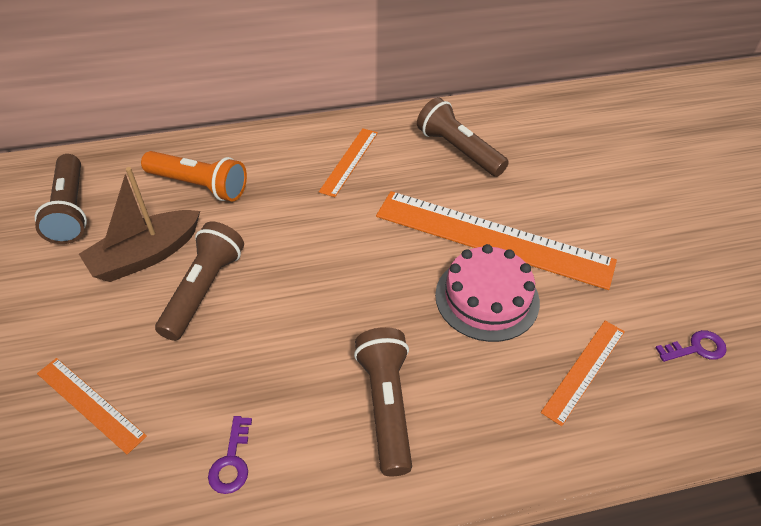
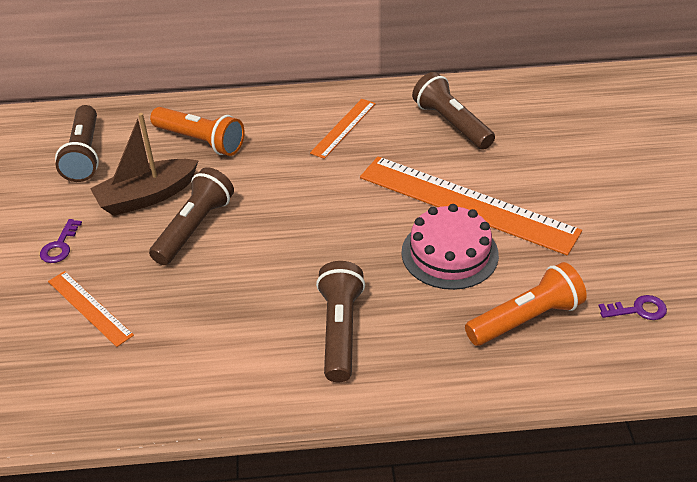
camera: 10 degrees right, 5 degrees down
purple key [208,416,252,494] -> purple key moved to [40,219,82,263]
orange ruler [541,321,625,426] -> orange flashlight [465,262,587,346]

